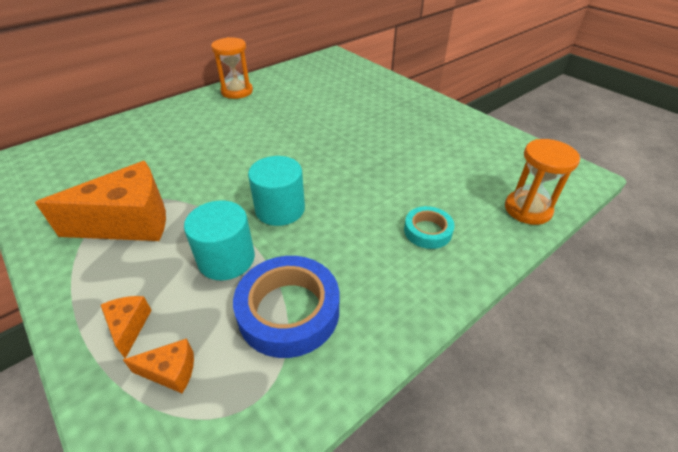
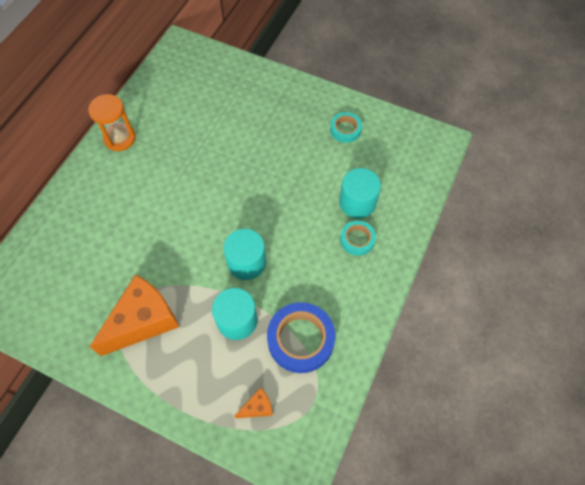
camera: 25 degrees left, 20 degrees up
orange cheese [101,296,152,359] -> none
orange hourglass [505,139,580,225] -> none
none -> turquoise tape [330,112,362,143]
none -> turquoise cylinder [339,168,381,219]

